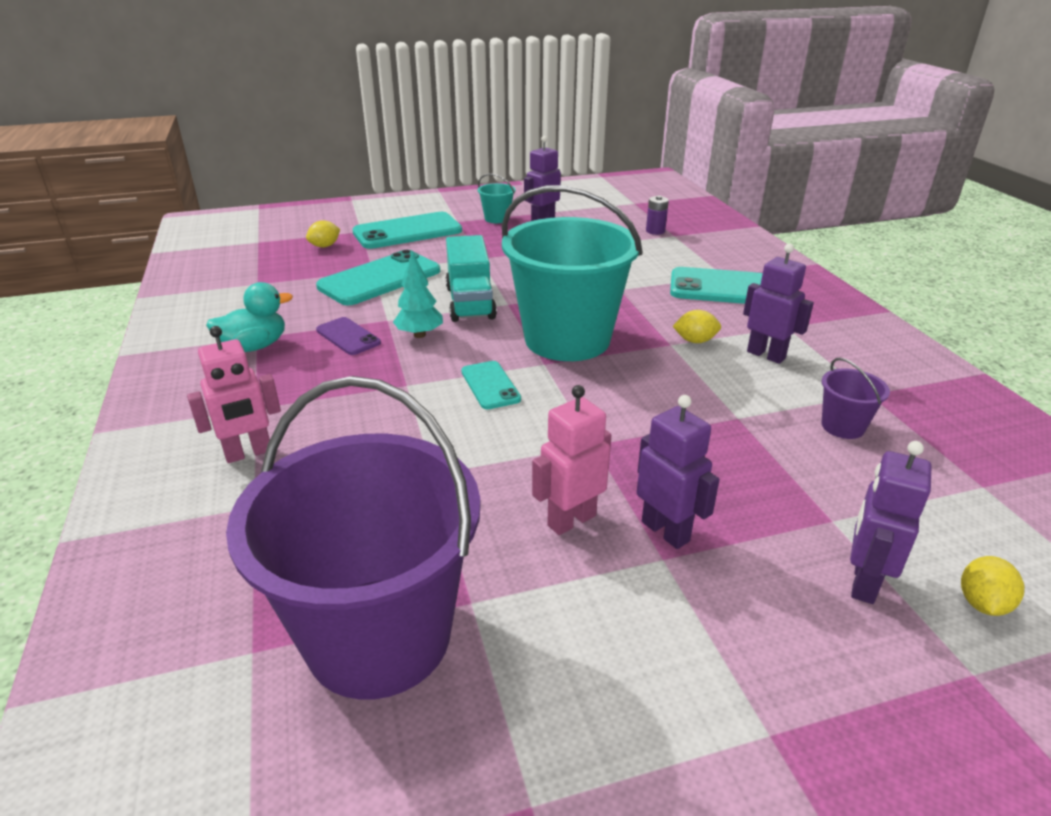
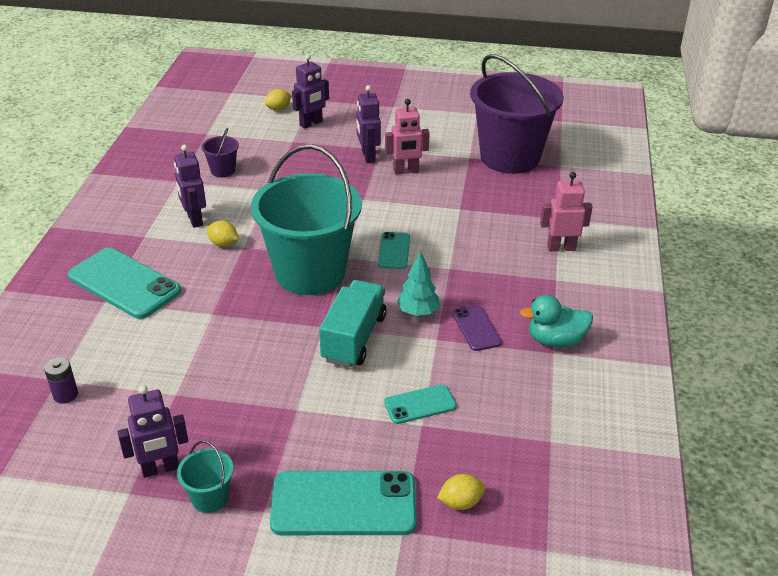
camera: 155 degrees left, 5 degrees up
turquoise phone [316,250,440,305] -> turquoise phone [384,384,457,424], size x0.52

